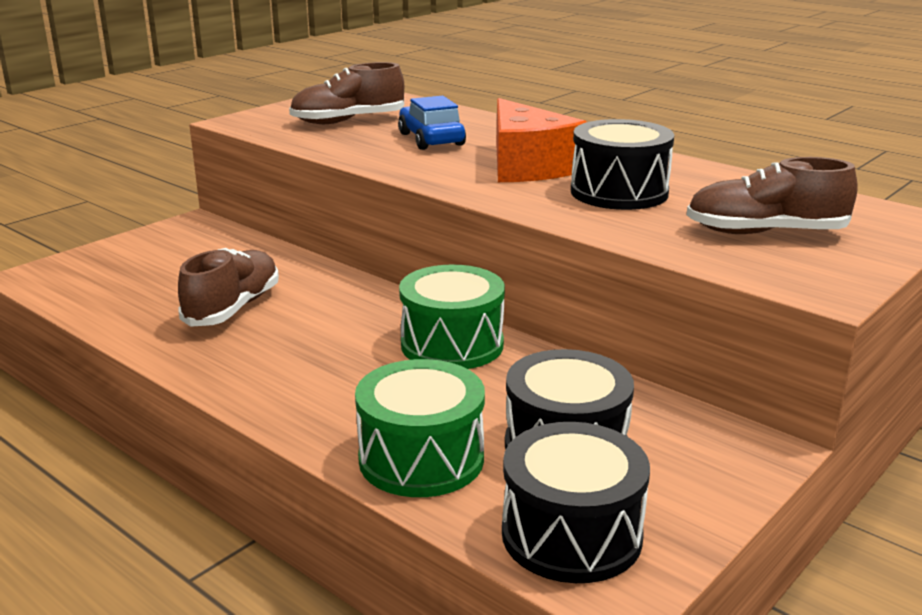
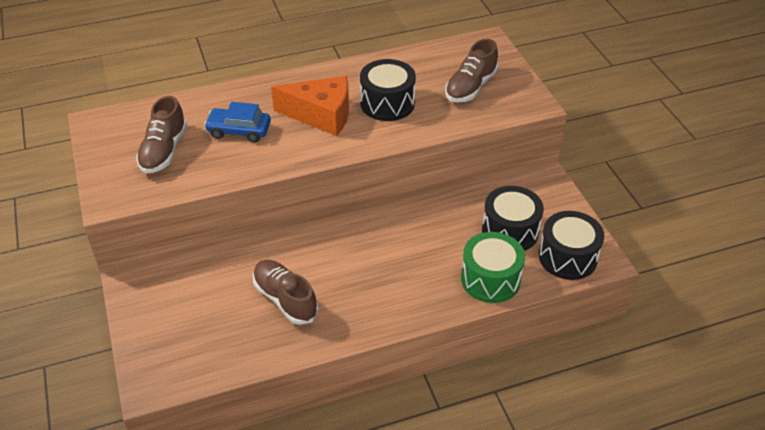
camera: 60 degrees left, 20 degrees up
green drum [399,264,505,369] -> none

